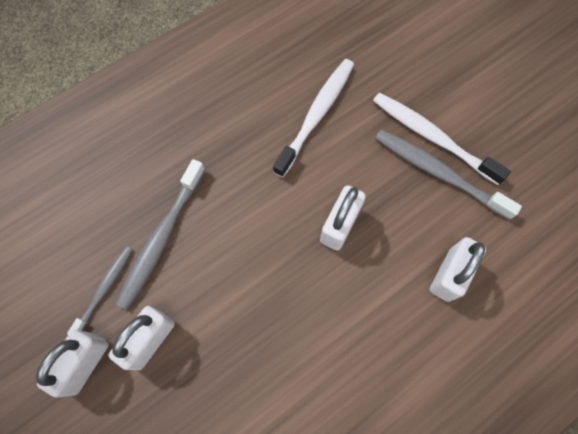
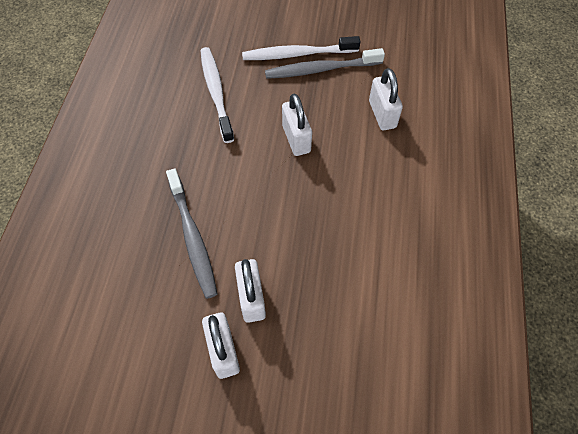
camera: 45 degrees left, 10 degrees down
grey toothbrush [67,246,133,335] -> none

